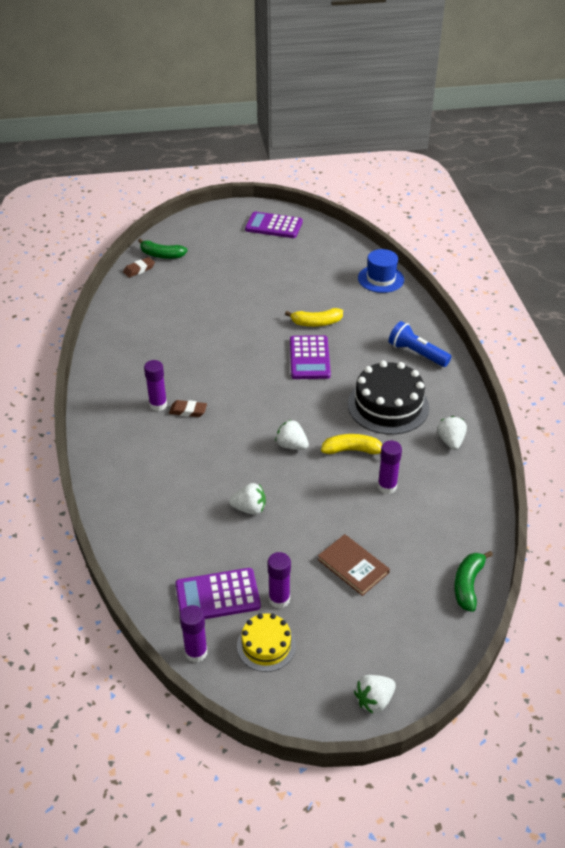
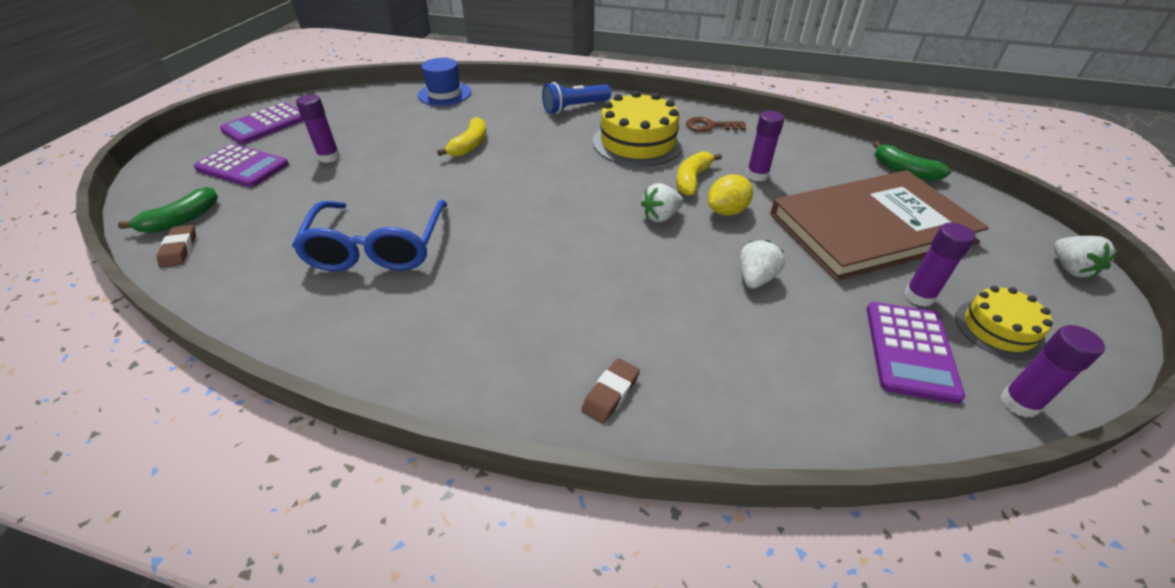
camera: 65 degrees left, 0 degrees up
purple glue stick [144,360,167,411] -> purple glue stick moved to [296,94,340,163]
brown eraser [169,400,207,417] -> brown eraser moved to [581,358,640,424]
purple calculator [290,335,331,379] -> purple calculator moved to [194,144,289,187]
brown book [318,534,390,596] -> brown book [770,170,989,281], size x2.32
black cake [348,361,429,435] -> yellow cake [593,91,684,166]
white strawberry [437,416,467,450] -> brown key [686,117,746,132]
none -> blue glasses [292,200,448,271]
none -> yellow lemon [708,174,753,216]

